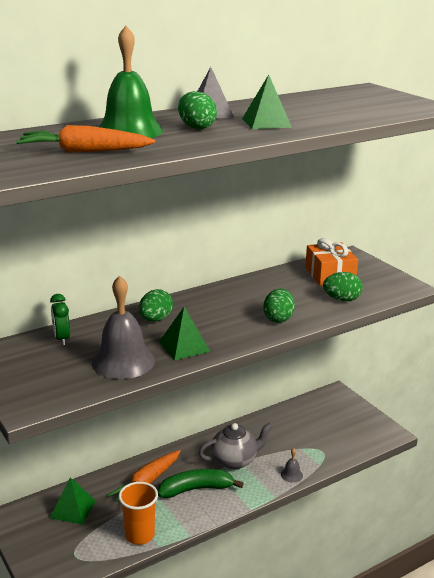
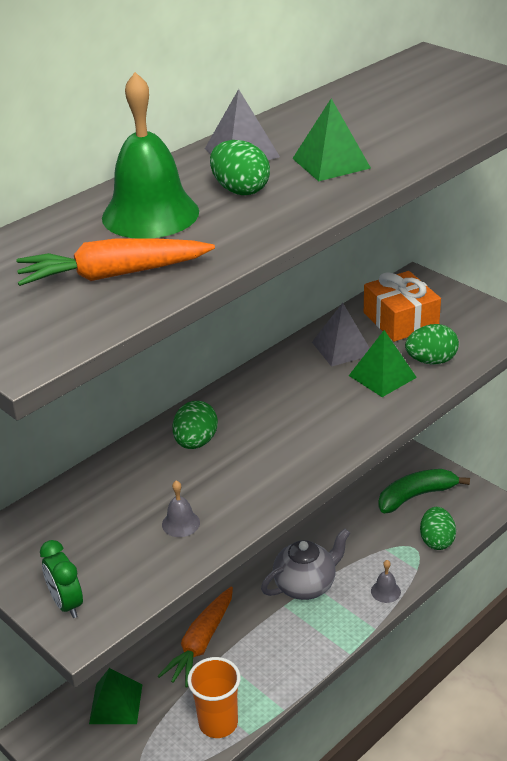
camera: 10 degrees left, 10 degrees up
green clock [50,294,70,345] -> green clock moved to [40,540,83,618]
grey bell [92,275,155,379] -> grey bell [162,481,200,537], size x0.44
green banana [158,469,244,498] -> green banana moved to [378,469,470,513]
green pyramid [159,307,210,360] -> green pyramid moved to [349,330,417,397]
green egg [263,289,295,323] -> green egg moved to [420,507,456,550]
none -> grey pyramid [312,303,370,367]

